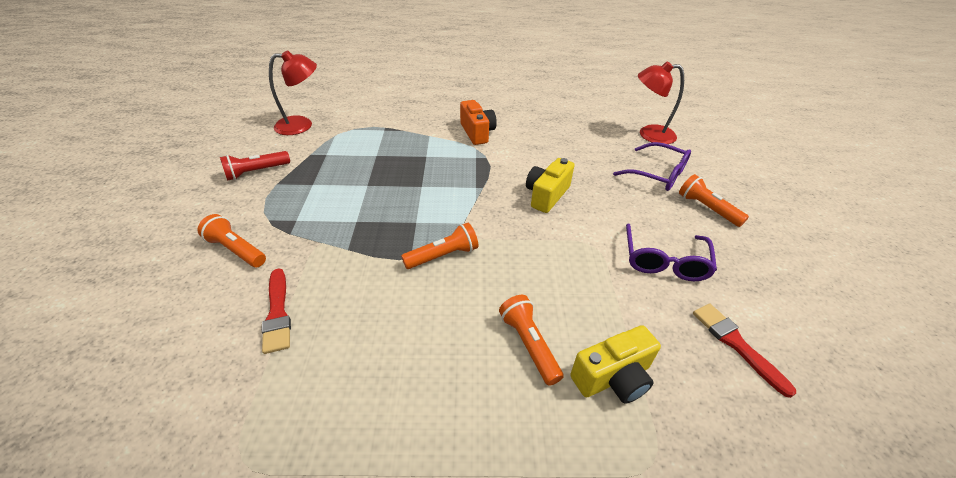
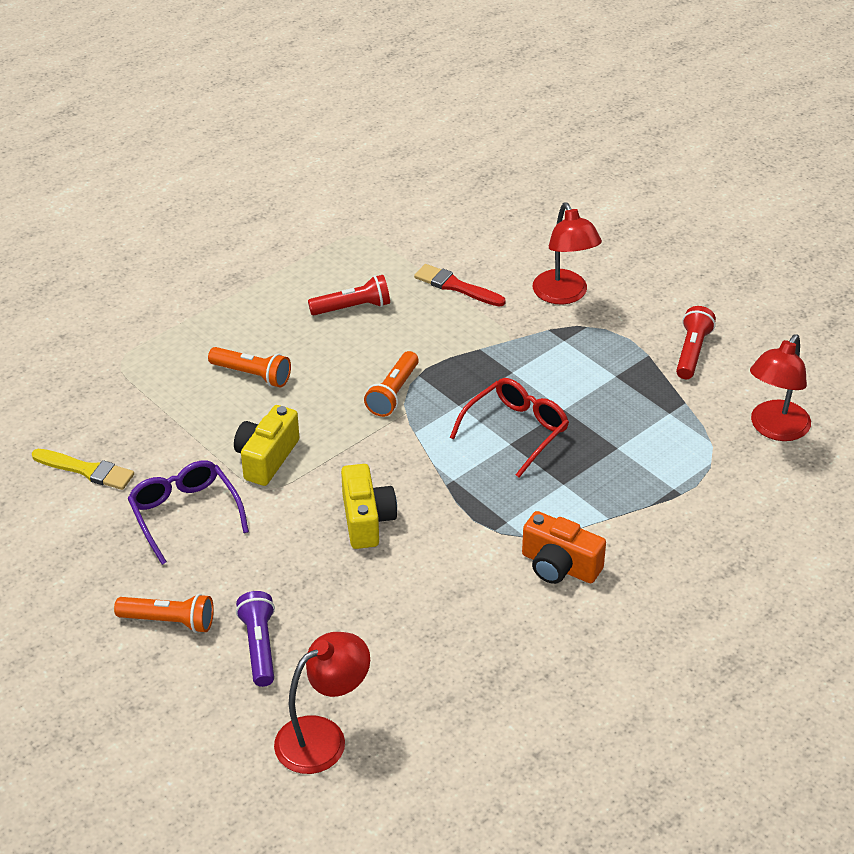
camera: 140 degrees right, 0 degrees up
orange flashlight [198,214,266,267] -> red lamp [533,203,602,305]
yellow camera [570,325,661,404] -> yellow camera moved to [234,405,299,486]
purple glasses [613,142,691,191] -> purple flashlight [236,591,275,687]
red brush [693,304,796,398] -> yellow brush [32,449,134,490]
none -> red flashlight [308,275,390,315]
none -> red glasses [450,378,569,478]

